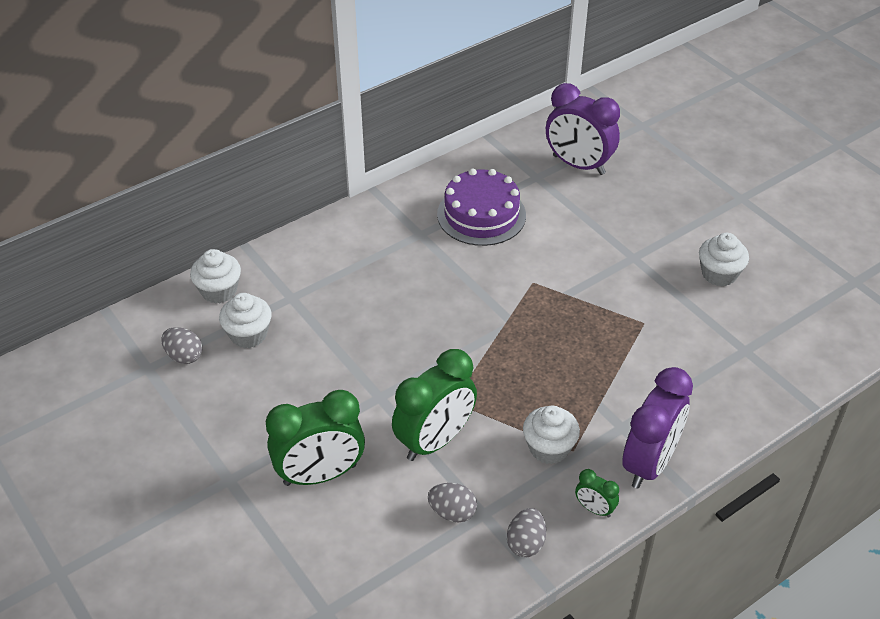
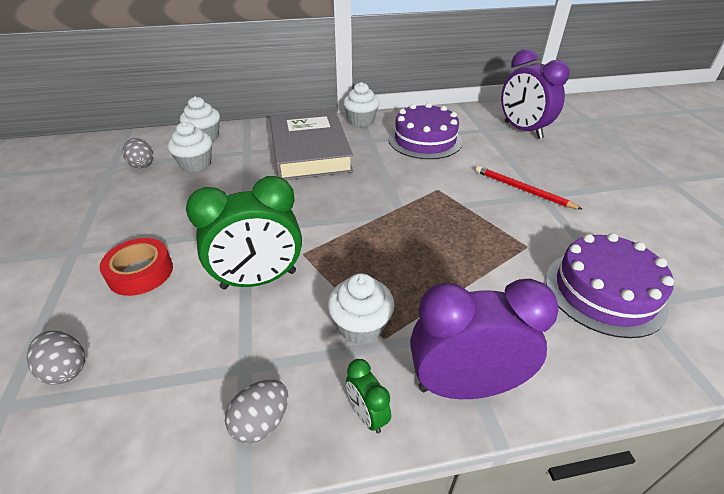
camera: 25 degrees right, 5 degrees down
green clock [266,390,365,486] -> red tape [100,238,173,296]
grey egg [428,483,477,522] -> grey egg moved to [27,330,85,385]
purple clock [622,367,693,489] -> purple clock turned 150 degrees counterclockwise [410,279,559,399]
white cupcake [699,233,749,287] -> white cupcake moved to [343,82,379,127]
none -> grey book [270,109,353,180]
none -> red pencil [476,166,582,209]
none -> purple cake [546,233,674,338]

